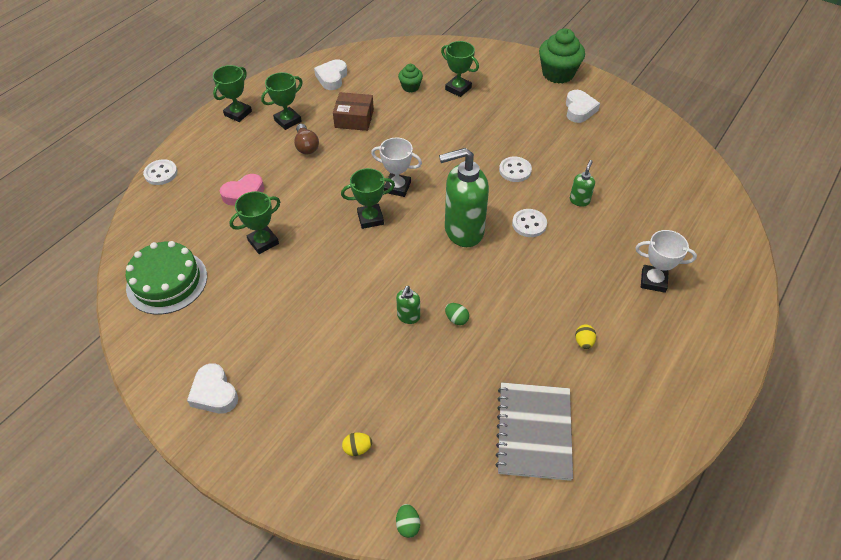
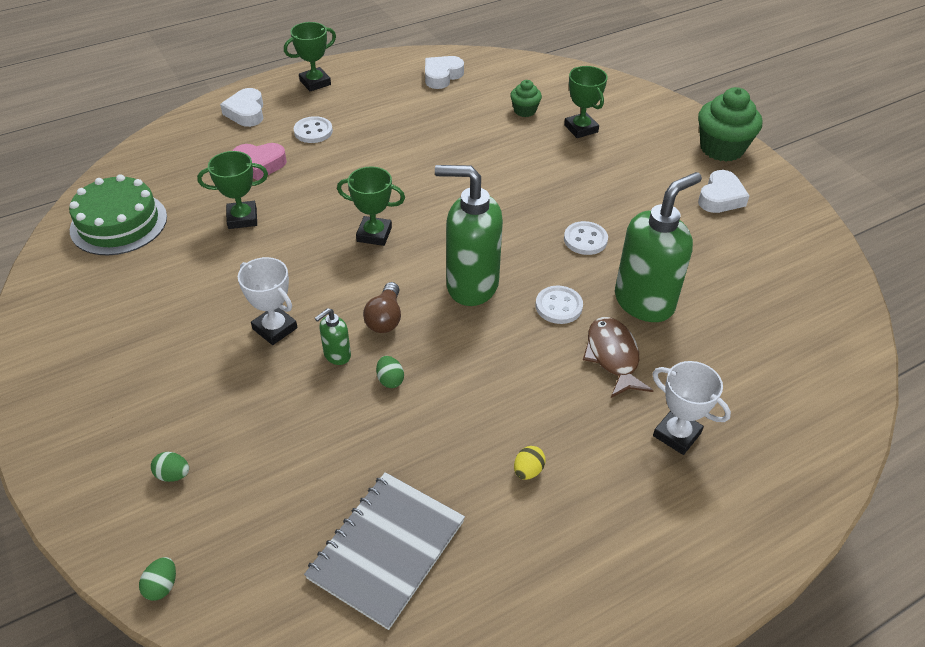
camera: 25 degrees right, 5 degrees down
white button [143,159,178,185] -> white button moved to [294,116,333,143]
white heart [187,363,238,414] -> white heart moved to [220,88,263,127]
green trophy [261,72,303,130] -> none
brown light bulb [294,124,319,155] -> brown light bulb moved to [363,282,401,333]
brown box [333,92,374,131] -> none
yellow egg [342,433,372,456] -> green egg [151,452,189,482]
white trophy [371,138,422,197] -> white trophy moved to [238,257,297,345]
green soap dispenser [570,160,595,207] -> green soap dispenser [615,172,702,322], size x2.26
none -> brown fish [583,317,654,398]

